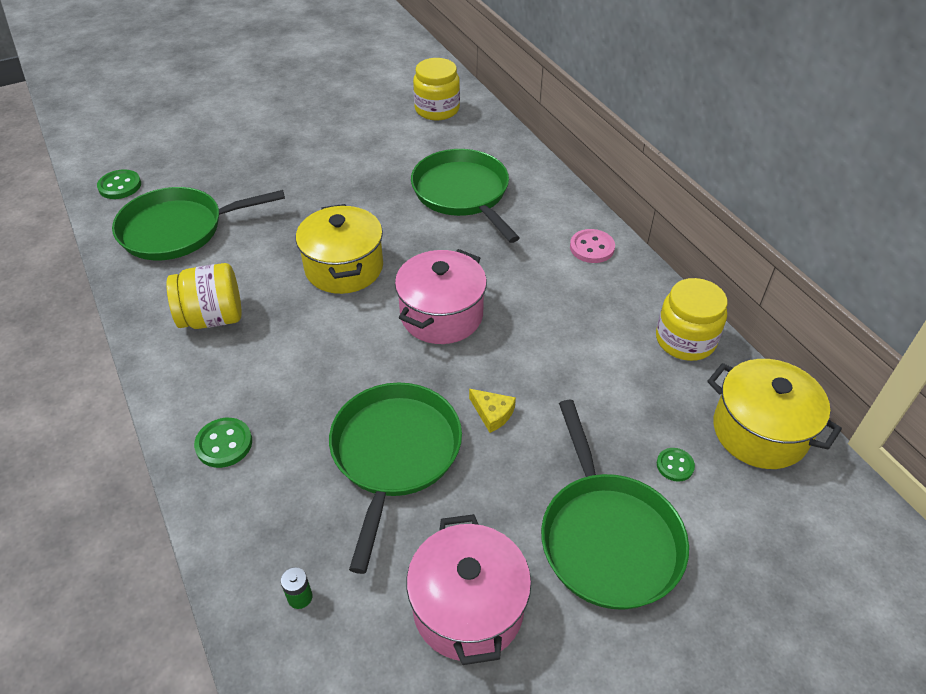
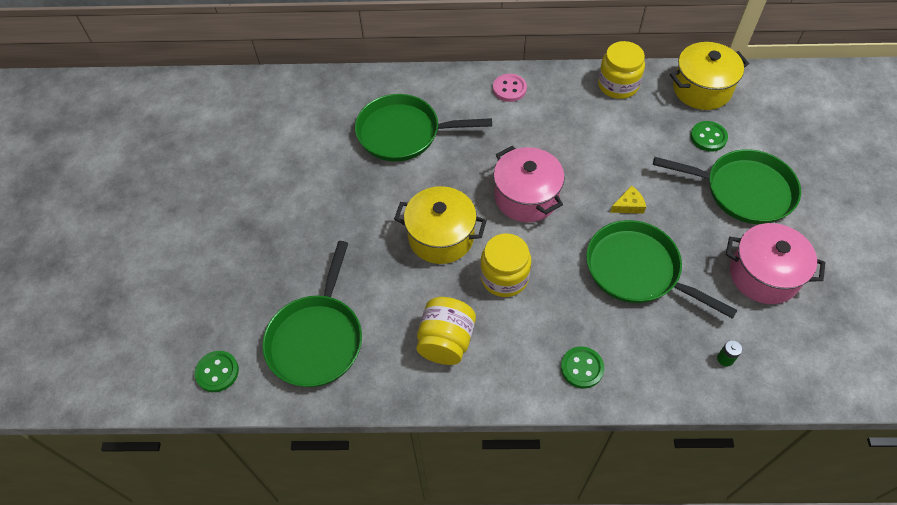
camera: 60 degrees left, 10 degrees up
yellow jar [413,58,460,120] -> yellow jar moved to [480,233,531,297]
green button [657,448,695,482] -> green button [691,121,728,152], size x1.54

